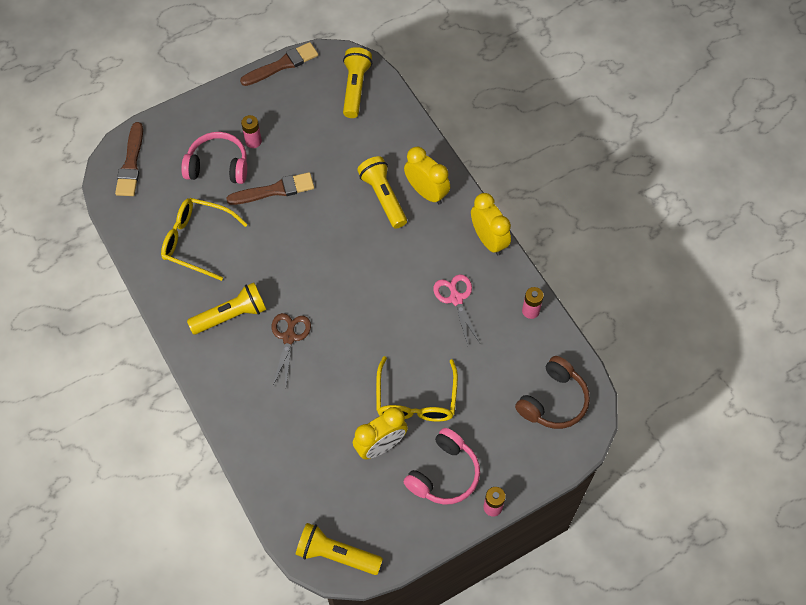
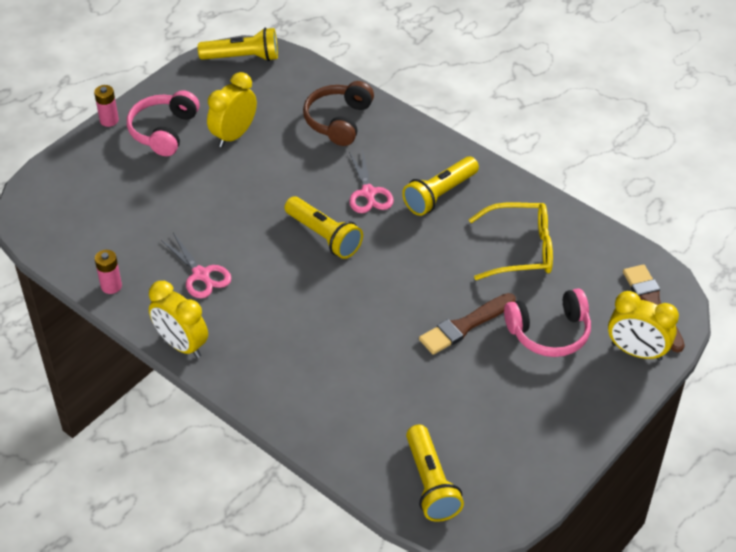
camera: 160 degrees right, 15 degrees down
brown brush [240,42,318,86] -> none
pink battery [241,115,262,148] -> none
brown scissors [272,313,311,386] -> pink scissors [349,152,394,213]
yellow flashlight [357,156,407,229] -> yellow flashlight moved to [284,196,363,259]
yellow glasses [376,356,458,421] -> none
yellow clock [404,147,450,205] -> yellow clock moved to [608,291,679,361]
brown headphones [515,356,590,429] -> brown headphones moved to [303,81,374,146]

